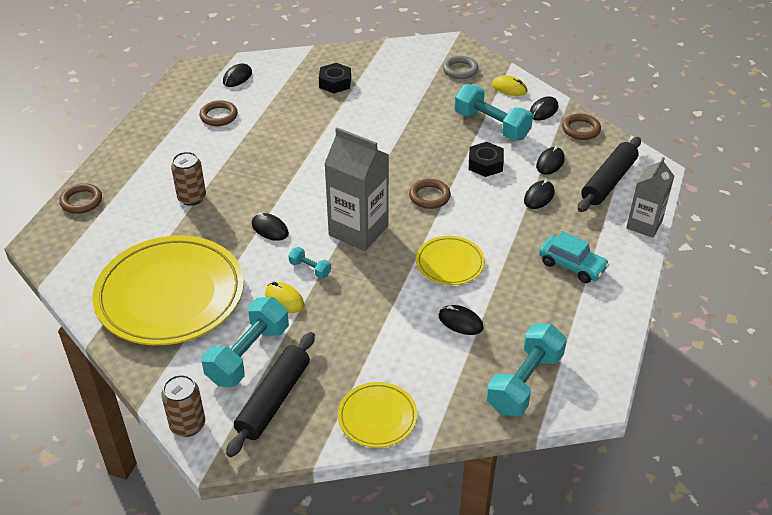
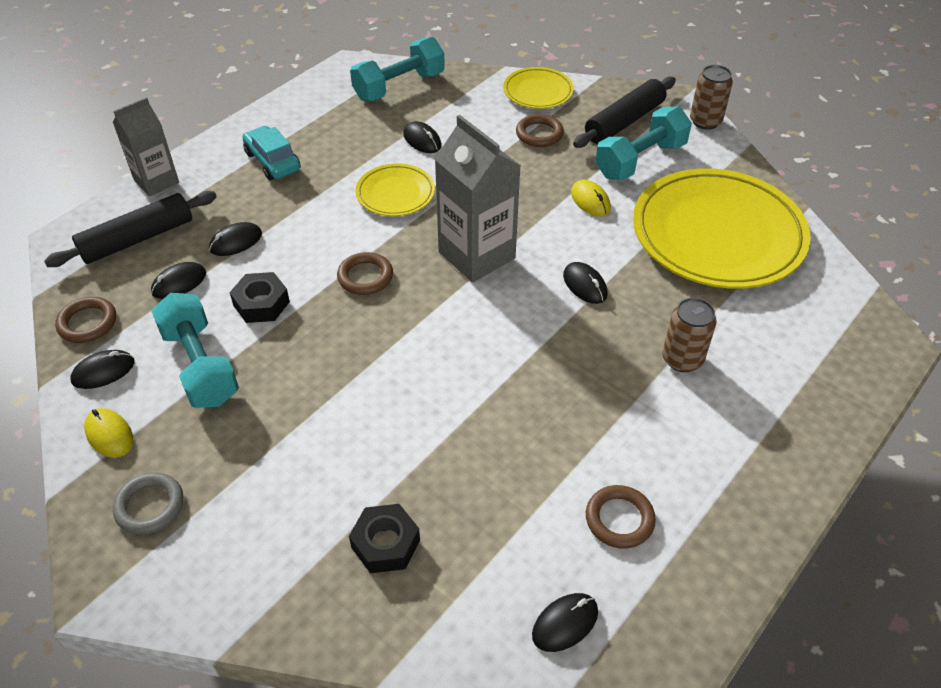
camera: 160 degrees left, 5 degrees up
brown ring [59,183,102,214] -> brown ring moved to [516,114,564,147]
turquoise dumbbell [288,247,331,278] -> none

